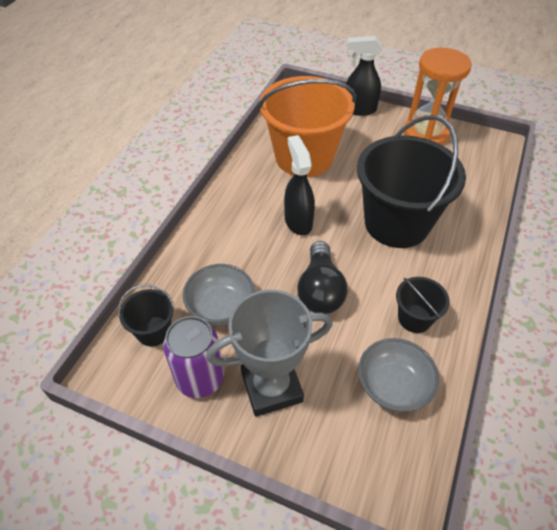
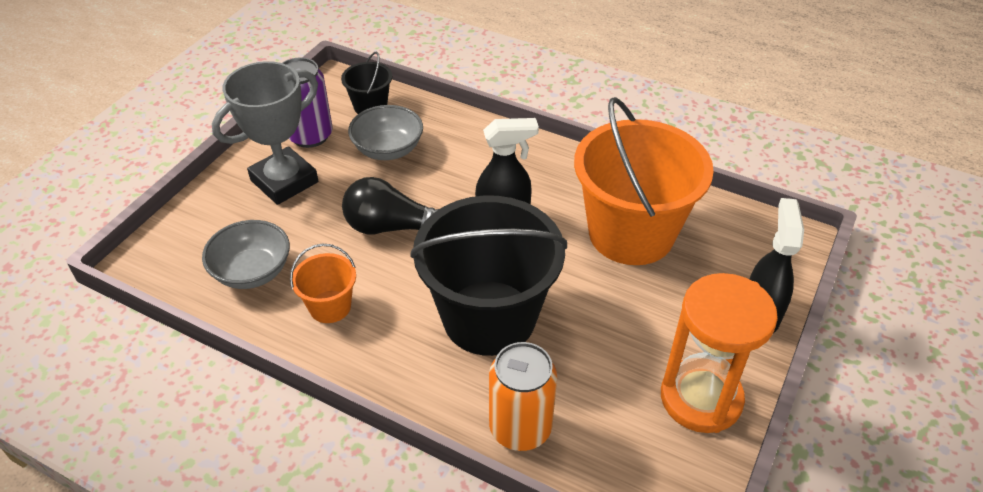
camera: 95 degrees right, 5 degrees down
grey trophy [206,290,333,417] -> grey trophy turned 60 degrees clockwise [212,61,318,205]
black bucket [396,277,450,333] -> orange bucket [290,243,356,323]
none -> orange can [489,342,557,451]

